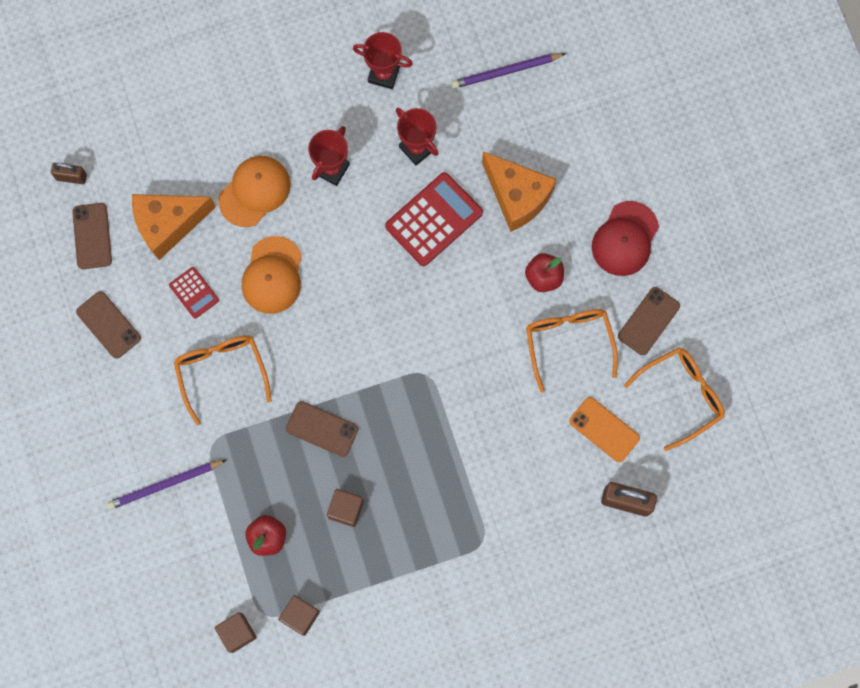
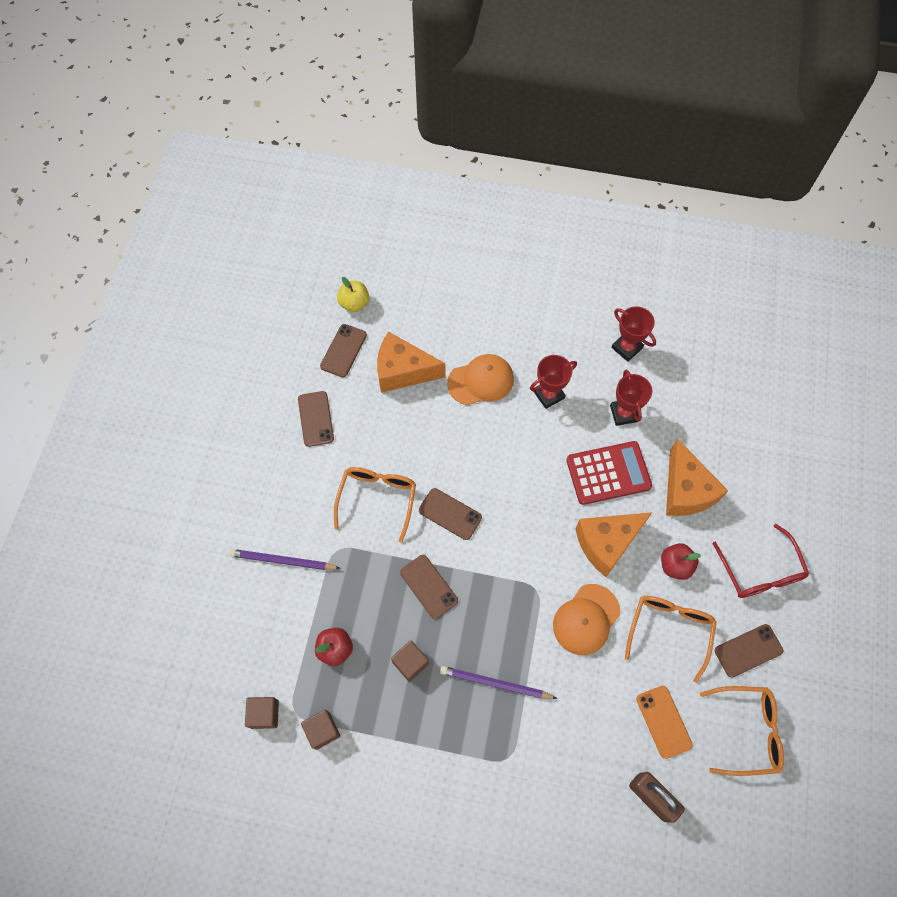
camera: 30 degrees right, 10 degrees down
brown padlock [51,163,87,184] -> yellow apple [337,277,369,312]
red calculator [169,267,219,319] -> none
orange cap [241,236,302,314] -> orange cap moved to [553,584,620,655]
purple pencil [451,53,566,89] -> purple pencil moved to [440,666,558,699]
red cap [592,201,659,276] -> red glasses [712,524,809,598]
none -> brown phone [419,488,482,540]
none -> orange cheese [575,512,652,577]

